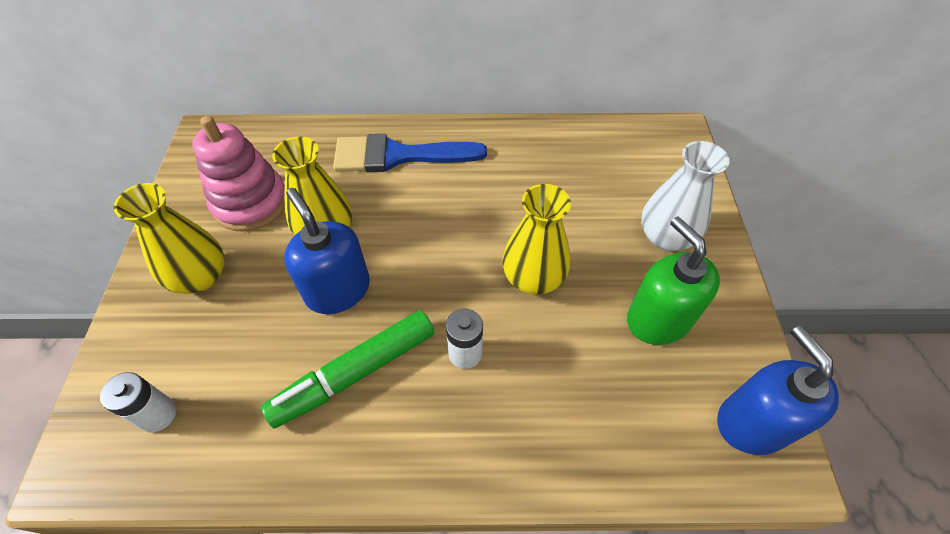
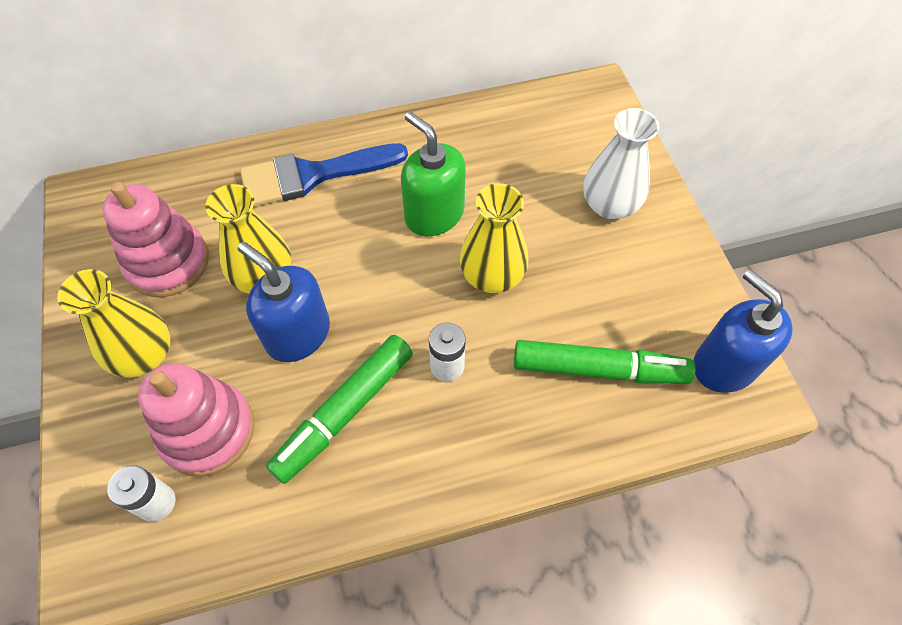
camera: 15 degrees left, 5 degrees up
green soap dispenser [627,216,720,345] -> green soap dispenser moved to [401,111,466,236]
none -> pink stacking toy [138,363,254,477]
none -> green marker [514,340,695,384]

